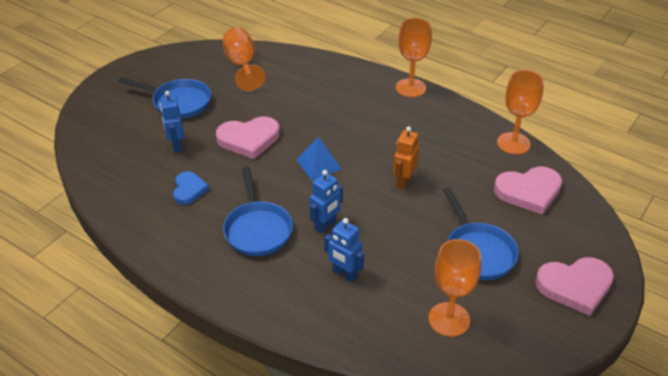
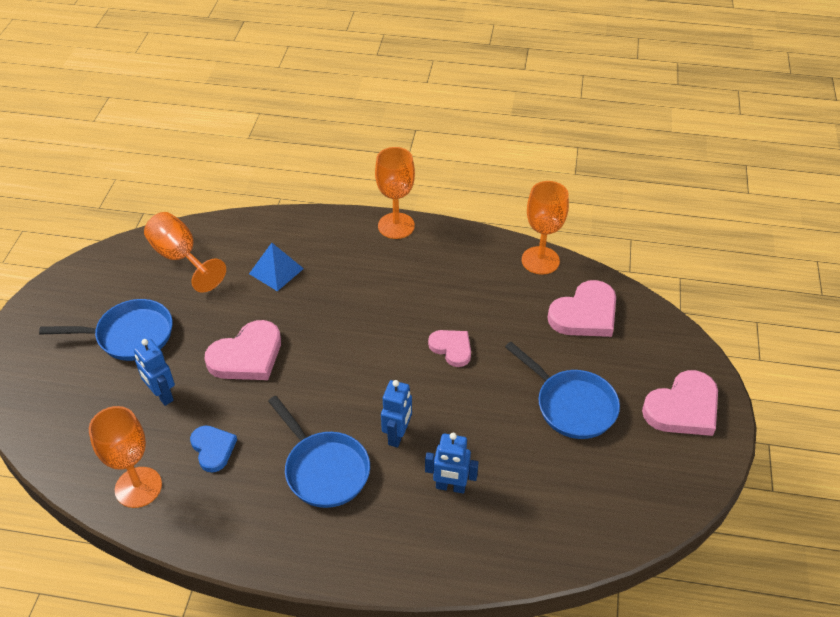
camera: 25 degrees left, 5 degrees up
blue pyramid [296,137,342,180] -> blue pyramid moved to [249,243,304,291]
orange robot [393,126,419,189] -> pink heart [428,330,471,367]
orange goblet [428,239,481,337] -> orange goblet moved to [89,406,162,508]

